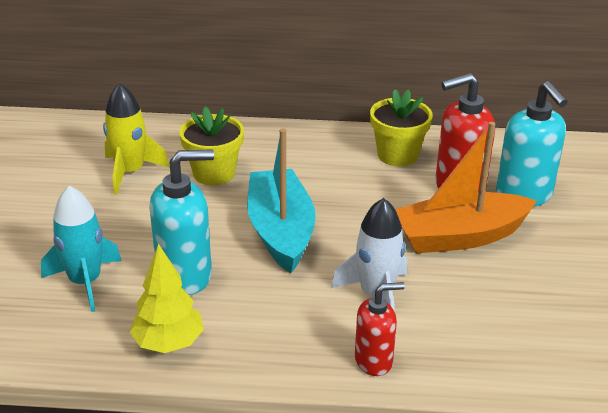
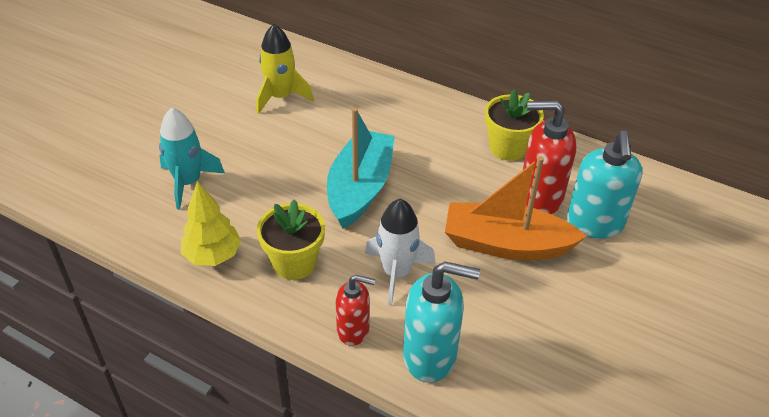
camera: 25 degrees right, 10 degrees up
turquoise soap dispenser [150,149,214,295] -> turquoise soap dispenser moved to [403,262,480,383]
yellow flower pot [179,107,244,186] -> yellow flower pot moved to [257,199,325,280]

